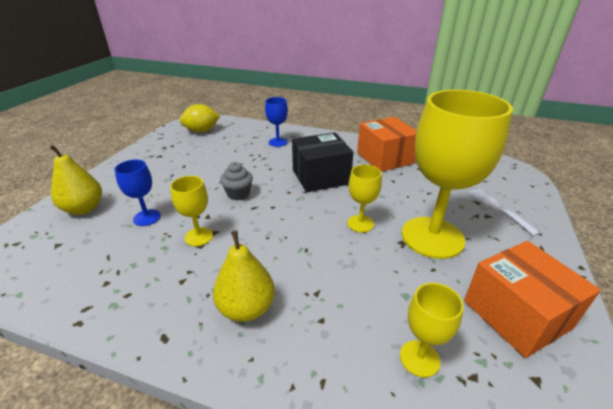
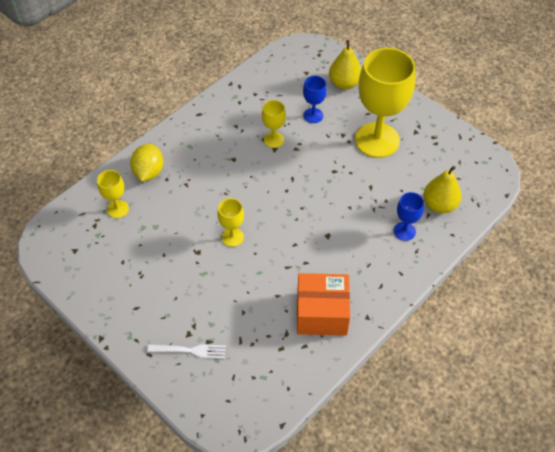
camera: 115 degrees right, 20 degrees up
yellow lemon [179,104,220,132] -> yellow lemon moved to [130,144,163,182]
yellow pear [213,230,275,322] -> yellow pear moved to [423,166,462,213]
grey cupcake [220,162,253,200] -> none
black box [292,132,353,192] -> none
yellow goblet [402,90,513,259] -> yellow goblet moved to [355,48,415,158]
orange box [464,241,601,358] -> none

